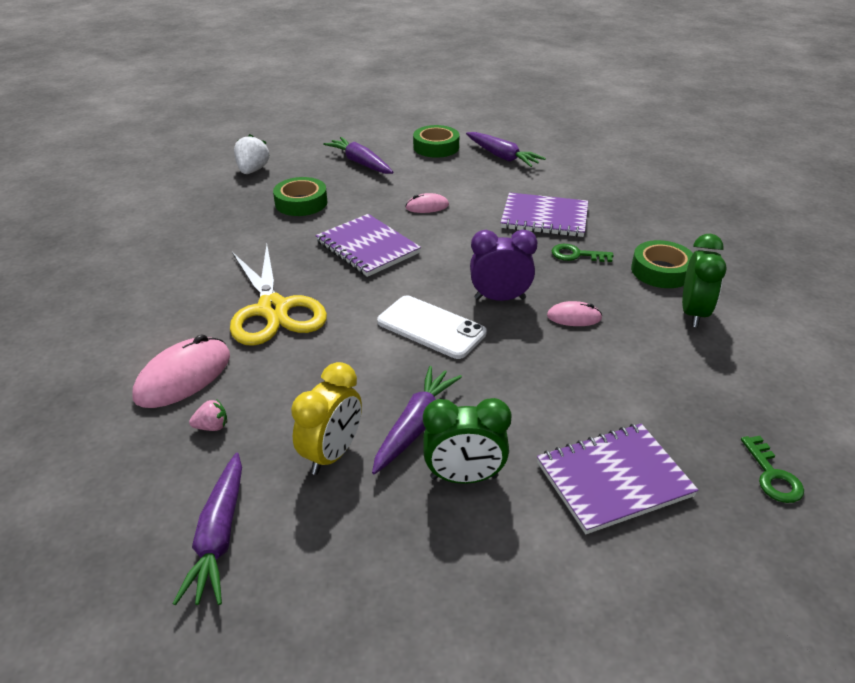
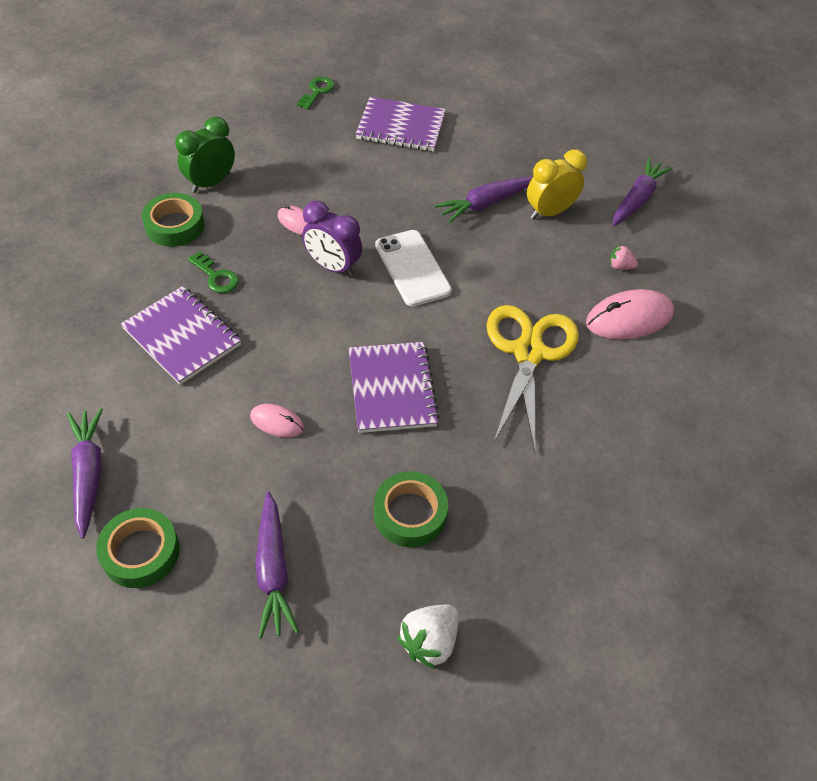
camera: 150 degrees left, 15 degrees up
green clock [423,398,512,484] -> none

